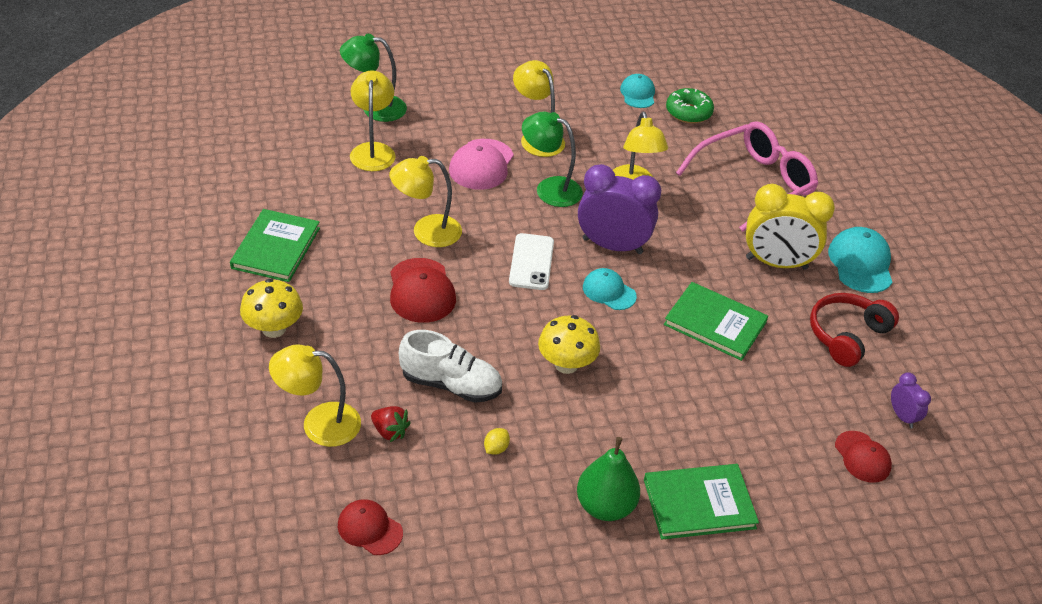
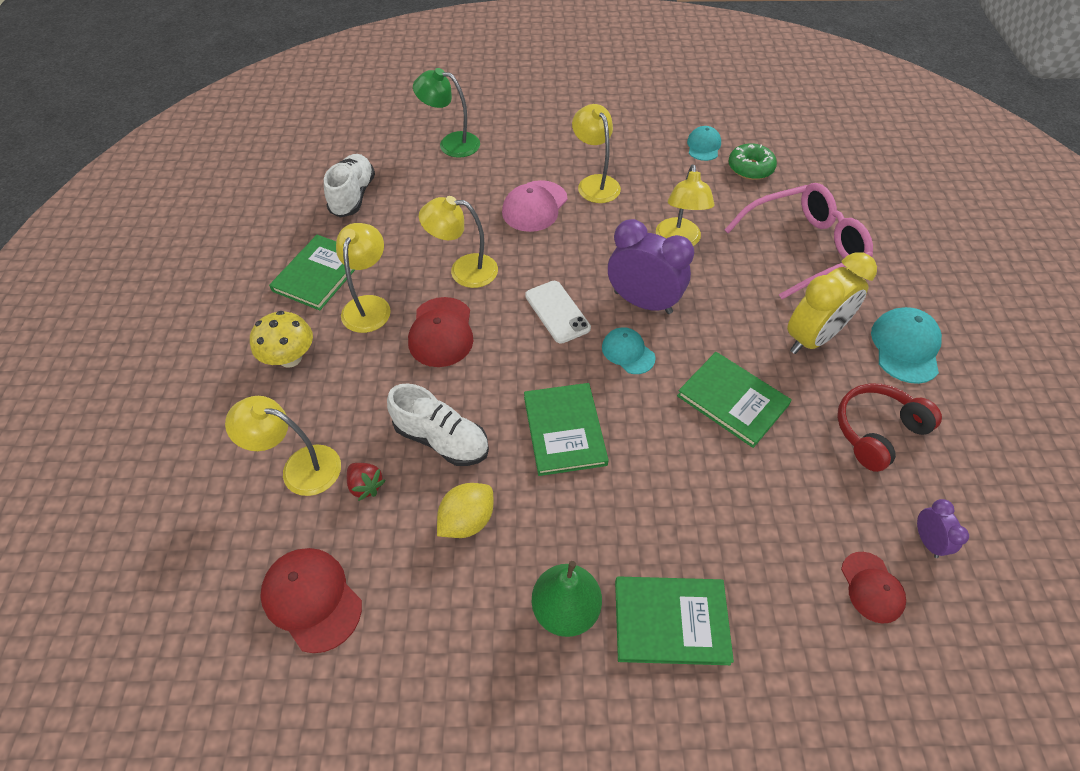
camera: 15 degrees right, 10 degrees up
red cap [338,499,403,555] -> red cap [260,548,362,653], size x1.53
yellow lamp [350,70,396,171] -> yellow lamp moved to [336,223,391,333]
yellow lemon [484,428,510,455] -> yellow lemon [437,483,493,538], size x1.92
white phone [509,233,554,290] -> white phone turned 45 degrees counterclockwise [525,281,591,344]
green lamp [522,112,583,207] -> none
yellow mushroom [538,315,600,374] -> green book [524,383,609,476]
yellow clock [746,184,835,270] -> yellow clock turned 60 degrees counterclockwise [787,252,877,354]
none -> white shoe [324,154,375,218]

